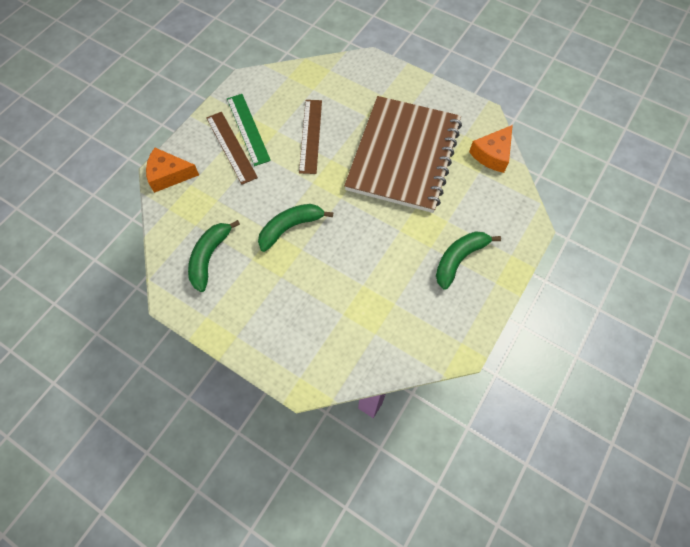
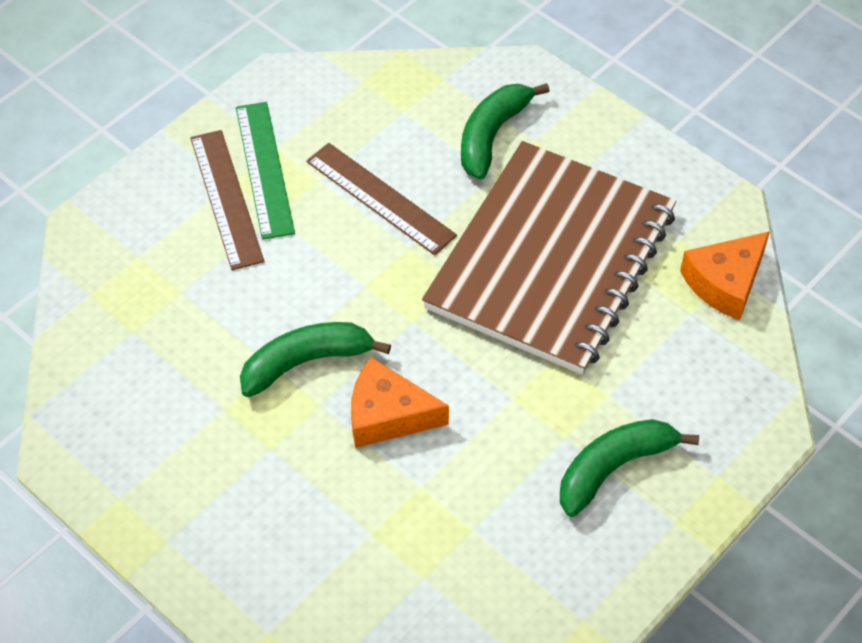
camera: 10 degrees right, 10 degrees down
orange cheese [146,148,199,193] -> orange cheese moved to [351,357,449,448]
green banana [188,220,240,292] -> green banana moved to [461,83,549,180]
brown ruler [299,100,322,174] -> brown ruler turned 60 degrees counterclockwise [306,143,457,255]

